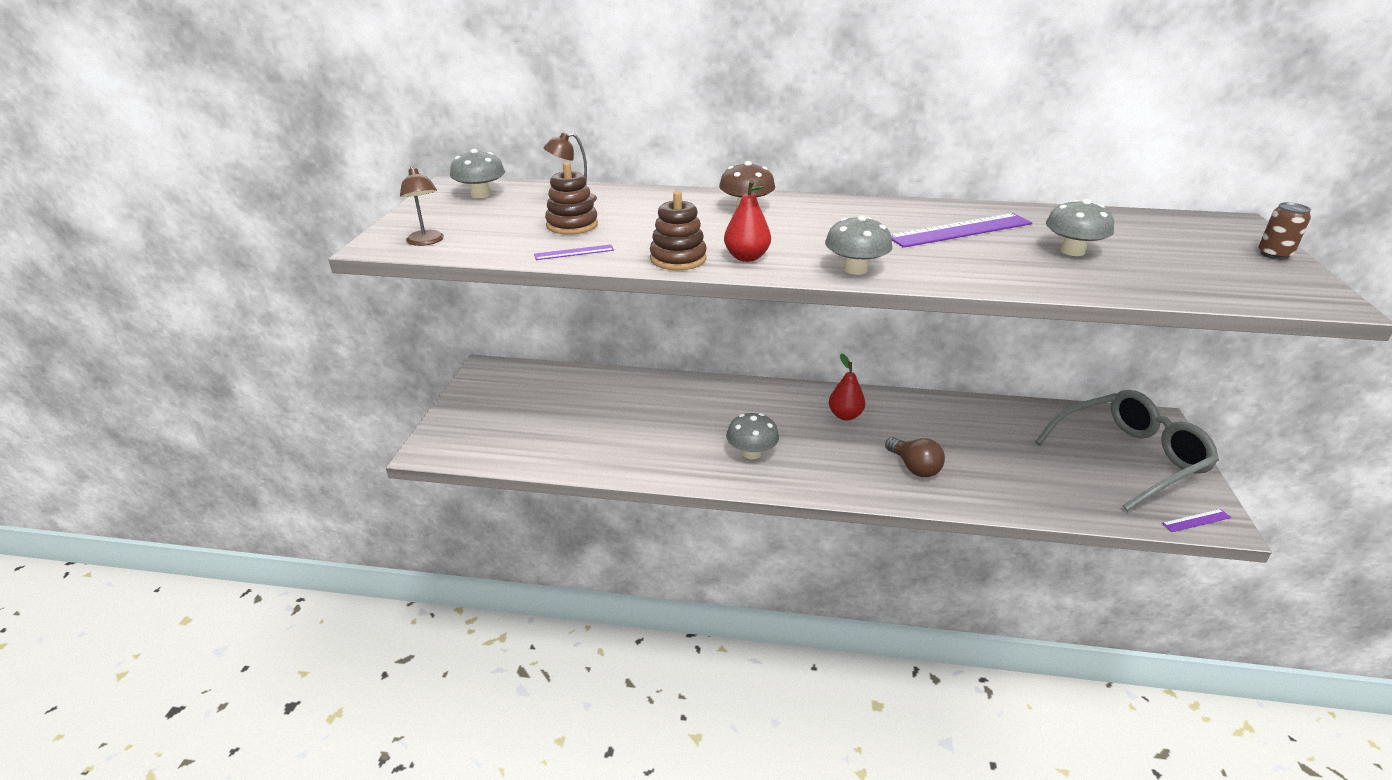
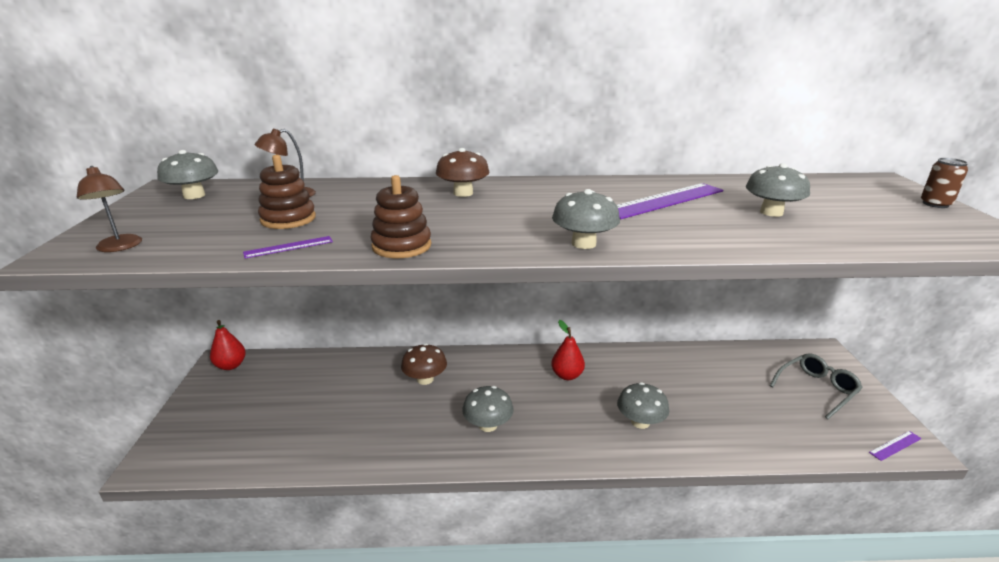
camera: 10 degrees left, 5 degrees down
red pear [724,180,771,262] -> red pear moved to [210,320,246,370]
brown light bulb [885,437,945,477] -> grey mushroom [617,382,669,429]
grey glasses [1035,390,1219,511] -> grey glasses [770,353,863,419], size x0.58
none -> brown mushroom [401,343,447,385]

